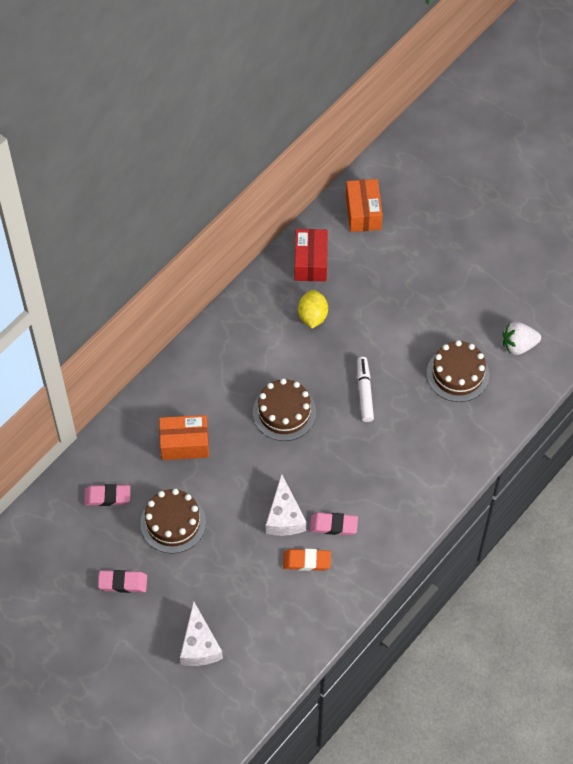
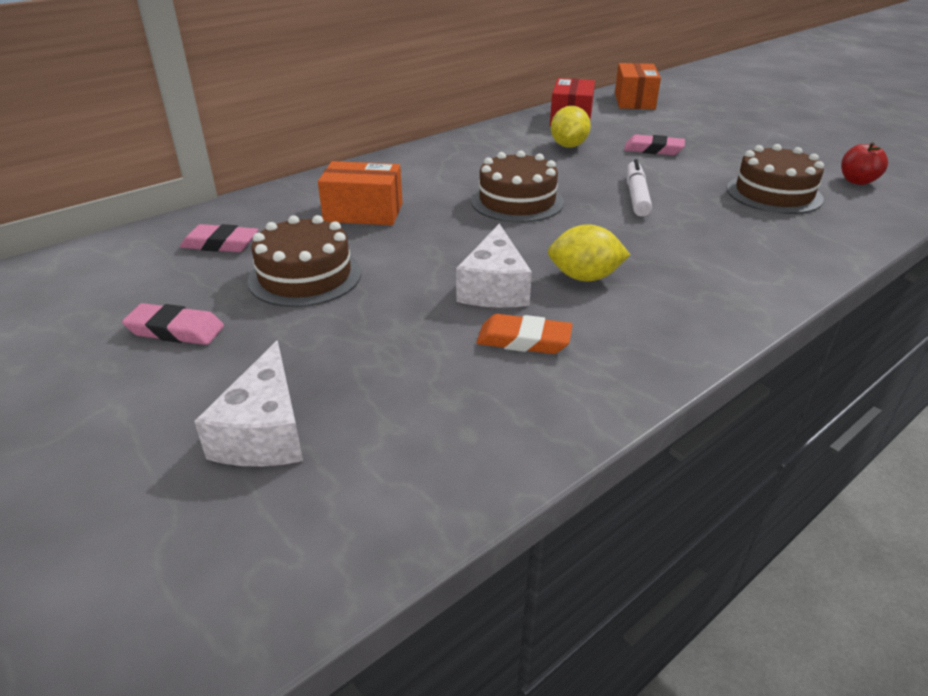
camera: 10 degrees right, 25 degrees down
pink eraser [310,513,358,535] -> pink eraser moved to [624,134,685,155]
white strawberry [503,322,541,355] -> red apple [841,142,888,185]
none -> yellow lemon [548,224,630,281]

